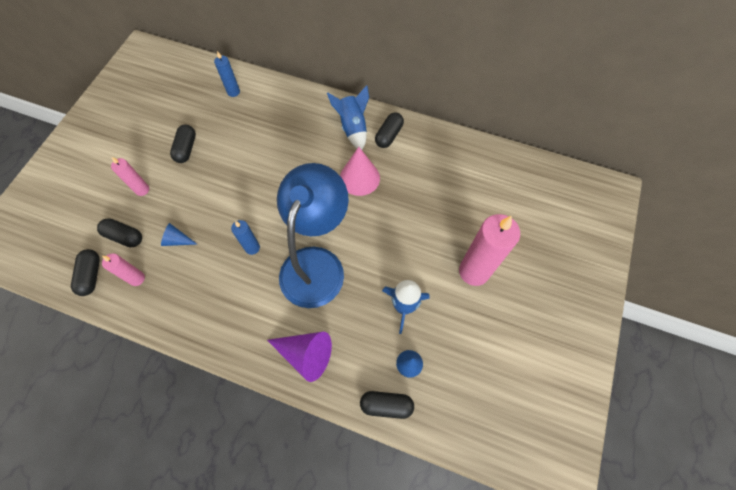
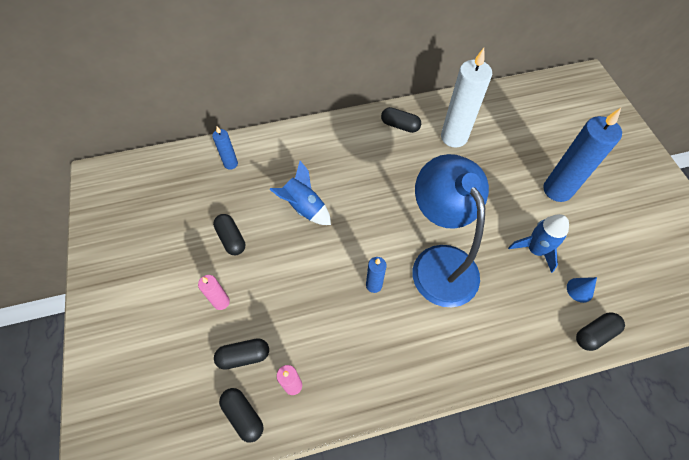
camera: 35 degrees left, 5 degrees down
blue cone [161,223,197,246] -> none
purple cone [267,332,332,382] -> none
blue rocket [327,85,369,150] -> blue rocket moved to [269,161,331,225]
pink cone [340,147,380,196] -> none
black capsule [375,113,404,148] -> black capsule turned 60 degrees counterclockwise [381,107,421,133]
pink candle [459,214,520,286] -> blue candle [543,108,622,202]
none -> white candle [441,48,492,147]

